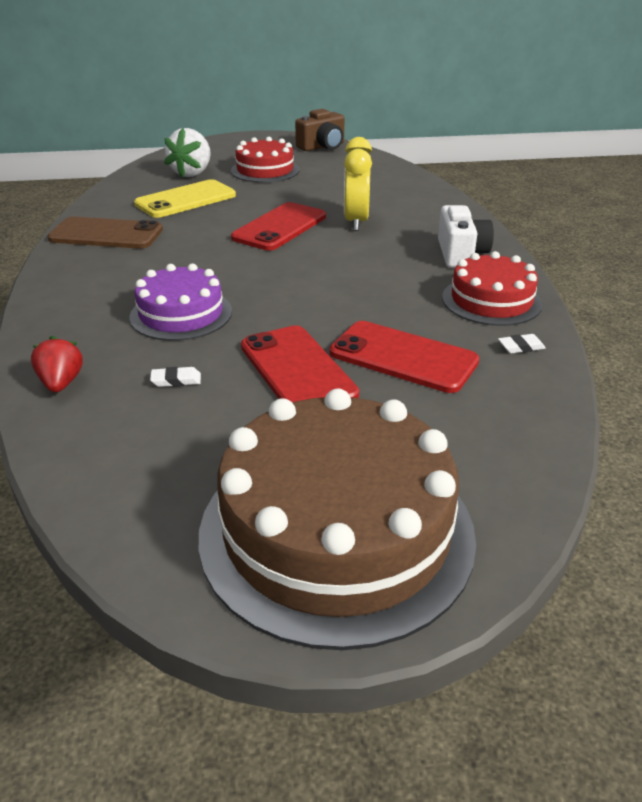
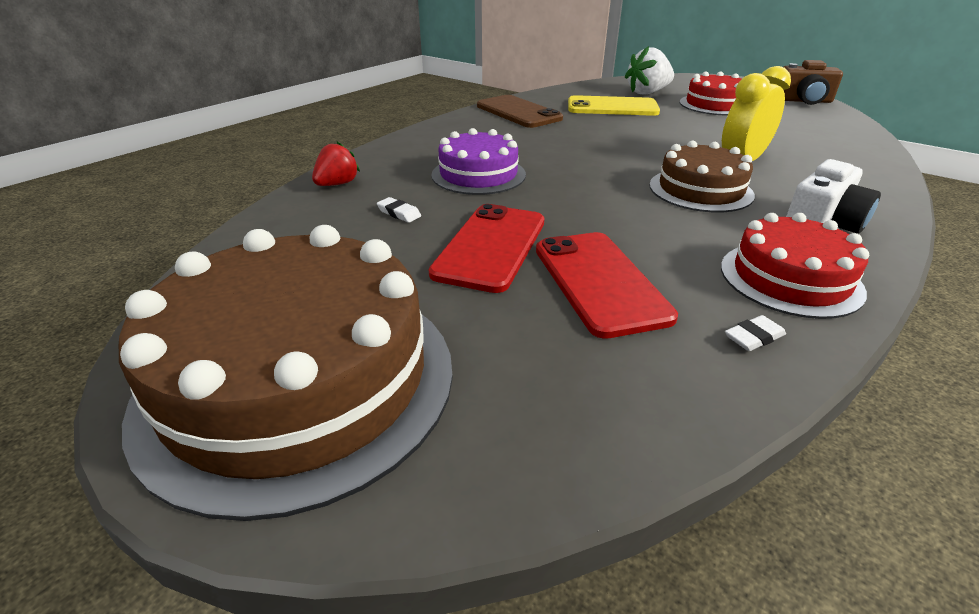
camera: 45 degrees right, 0 degrees up
red phone [231,202,326,250] -> none
white eraser [498,334,546,354] -> white eraser turned 60 degrees counterclockwise [725,315,786,351]
none -> brown cake [649,140,755,213]

